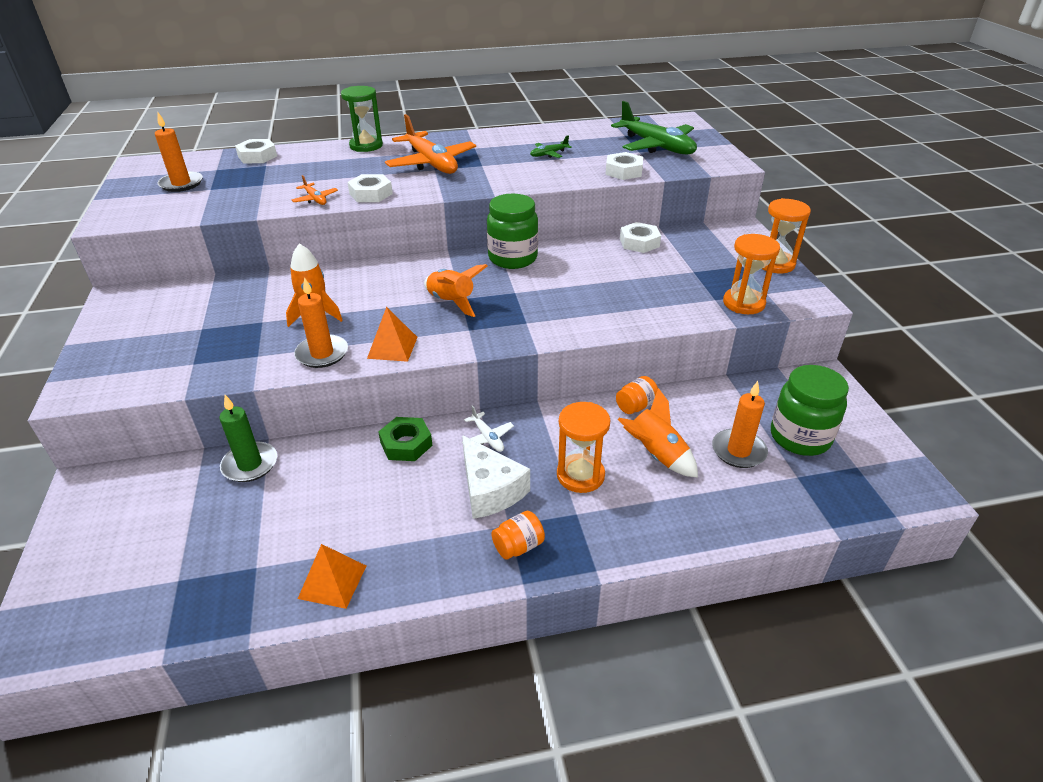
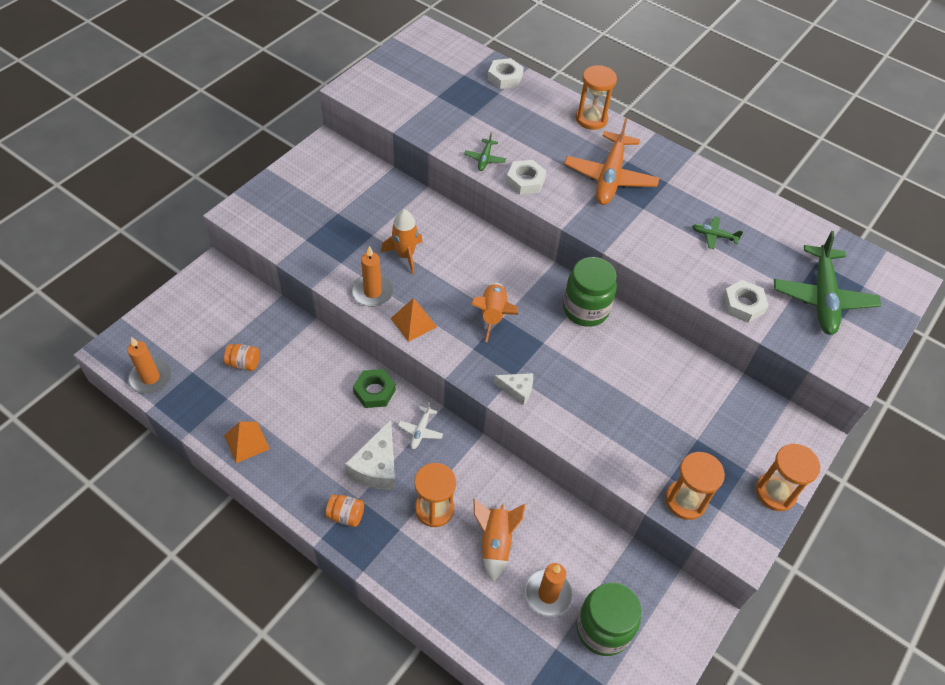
camera: 45 degrees right, 15 degrees up
orange candle [155,112,203,192] -> orange candle moved to [127,337,172,394]
green candle [219,395,277,482] -> none
orange plane [292,175,338,205] -> green plane [464,133,506,171]
green hourglass [341,86,383,152] -> orange hourglass [575,65,617,130]
orange jar [616,376,658,414] -> orange jar moved to [224,344,260,371]
white nut [620,222,661,253] -> none
none -> white cheese [494,373,533,406]

